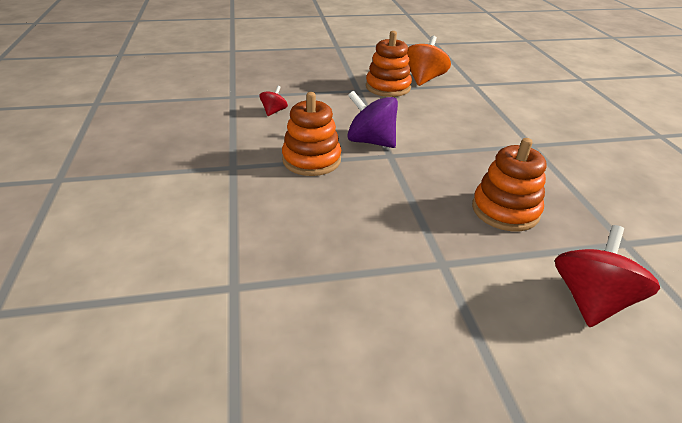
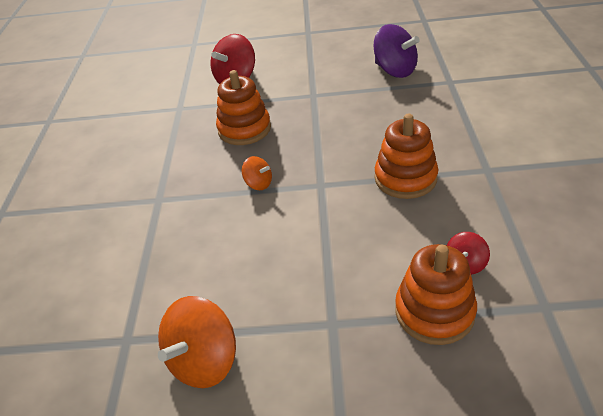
camera: 165 degrees left, 5 degrees up
purple spinning top [347,91,398,148] -> purple spinning top moved to [373,24,420,78]
orange stacking toy [366,31,412,97] -> orange stacking toy moved to [395,244,477,345]
none -> orange spinning top [242,156,272,190]

